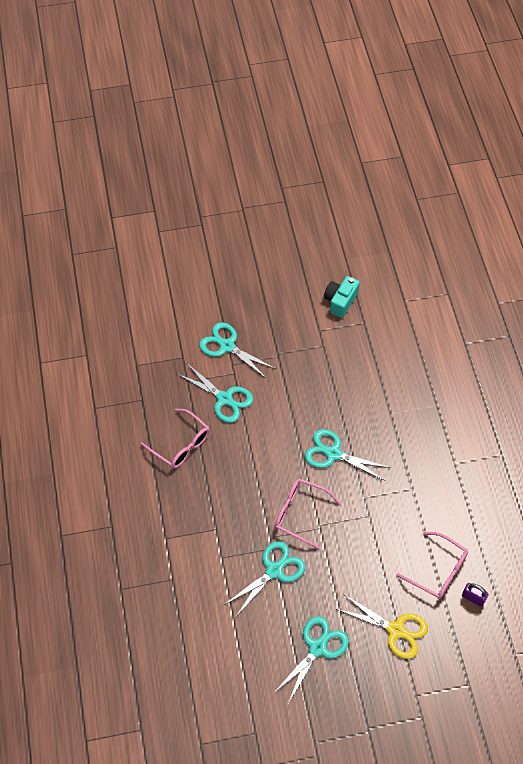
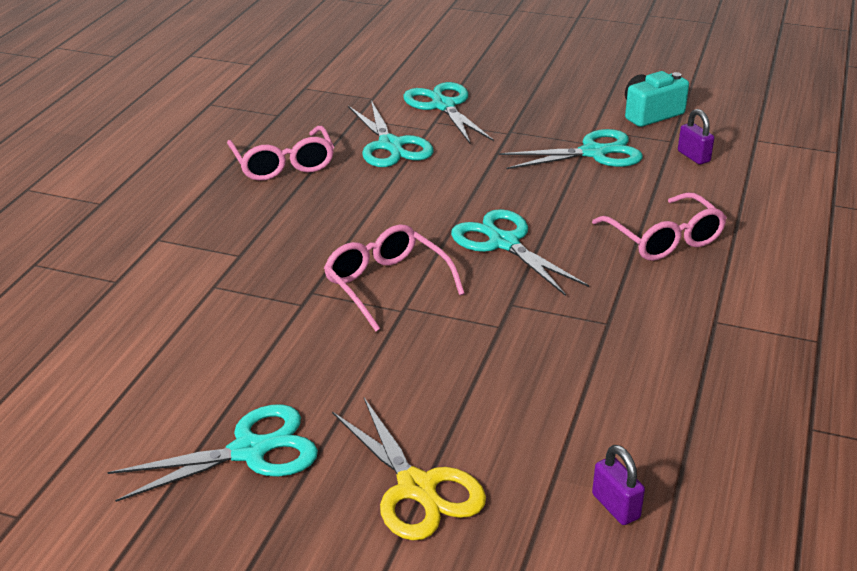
camera: 30 degrees right, 25 degrees down
turquoise scissors [224,541,305,615] -> turquoise scissors moved to [499,129,643,169]
pink glasses [396,532,468,599] -> pink glasses moved to [592,192,727,261]
none -> purple padlock [678,109,714,164]

